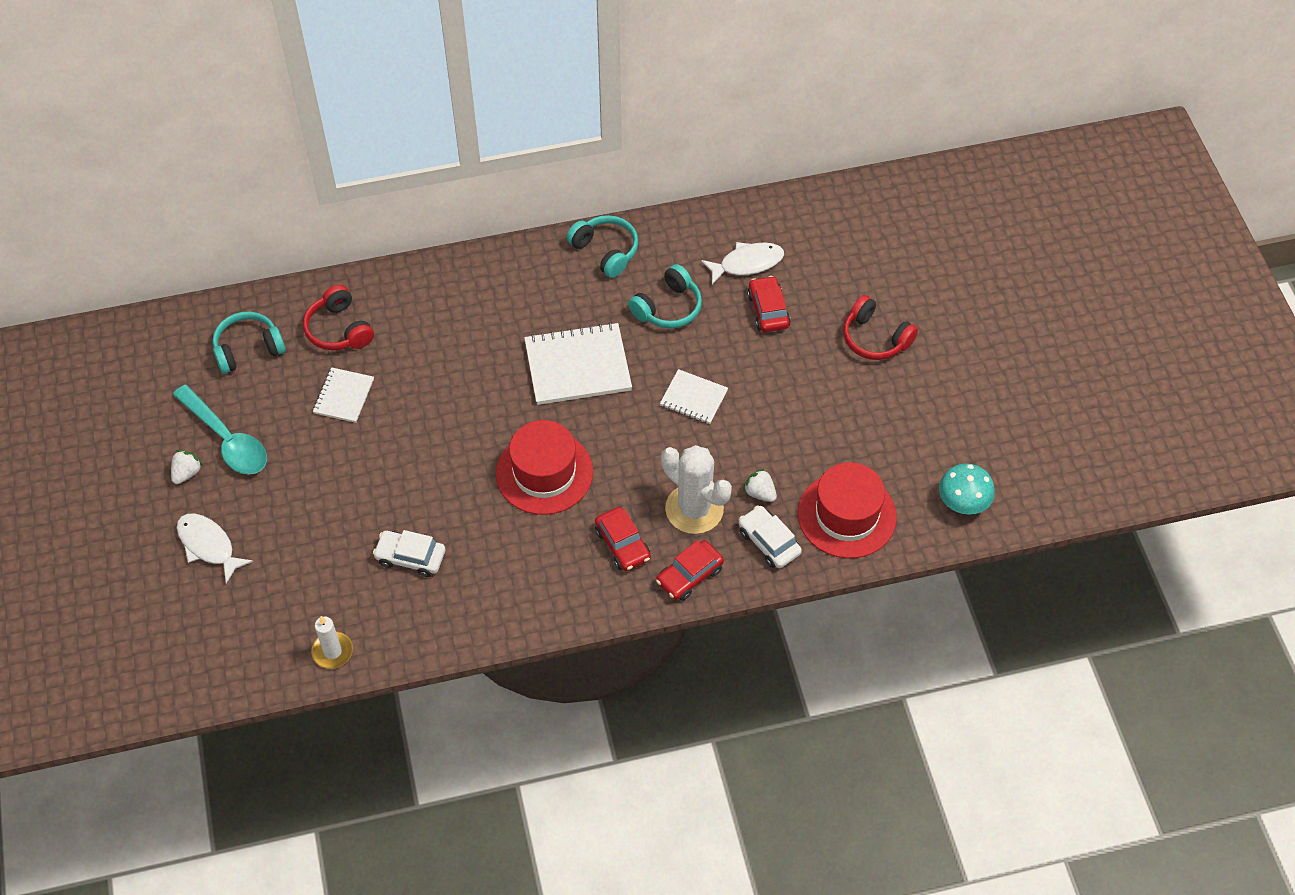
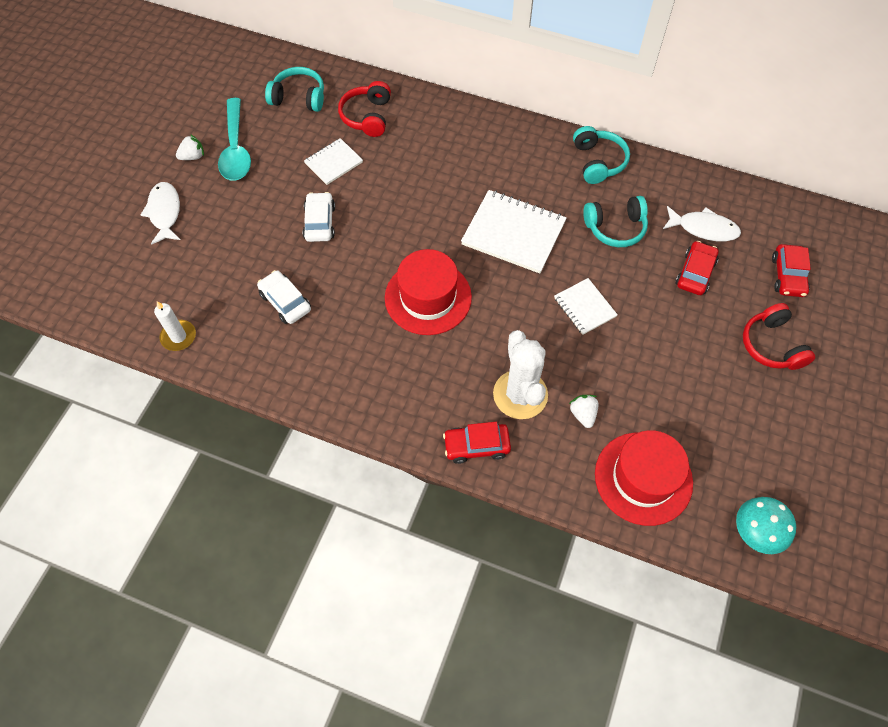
camera: 35 degrees right, 5 degrees up
red car [595,507,651,571] -> red car moved to [772,244,811,297]
white car [739,506,802,568] -> white car moved to [303,192,335,242]

